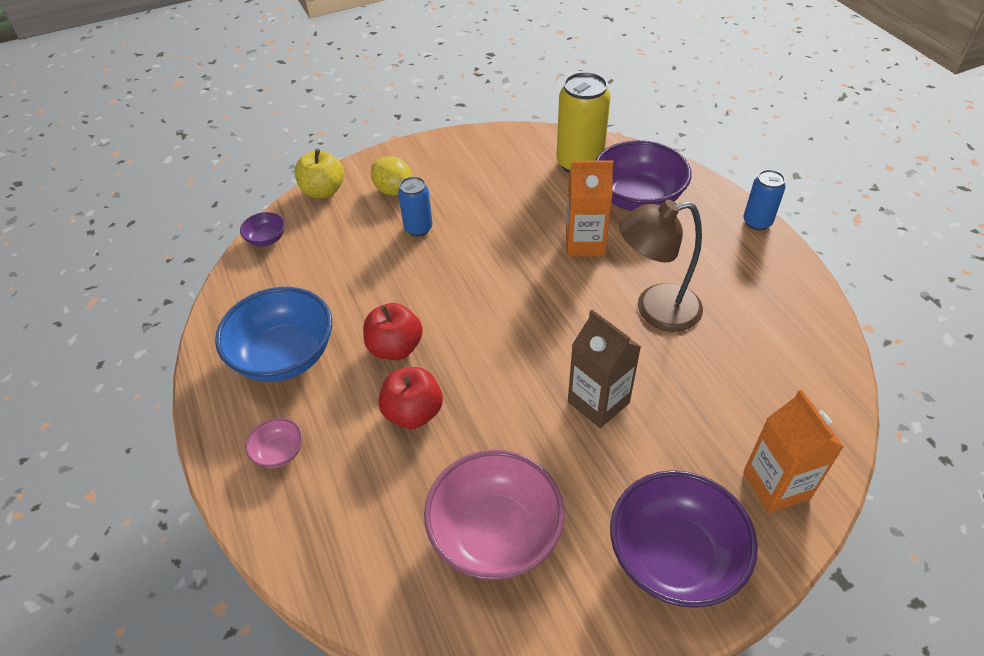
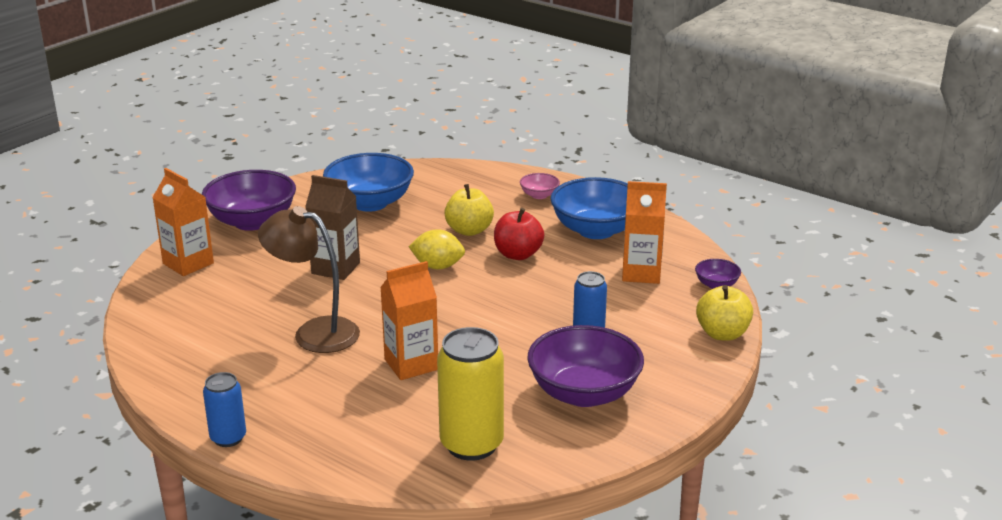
camera: 150 degrees right, 20 degrees down
yellow lemon [371,156,413,196] -> yellow lemon moved to [408,229,465,269]
red apple [378,367,443,429] -> yellow apple [444,184,494,236]
pink bowl [424,450,565,580] -> blue bowl [323,153,414,212]
purple bowl [595,140,691,211] -> purple bowl moved to [527,325,644,407]
brown lamp [619,200,703,332] -> brown lamp turned 120 degrees counterclockwise [258,206,360,353]
none -> orange carton [622,181,667,284]

